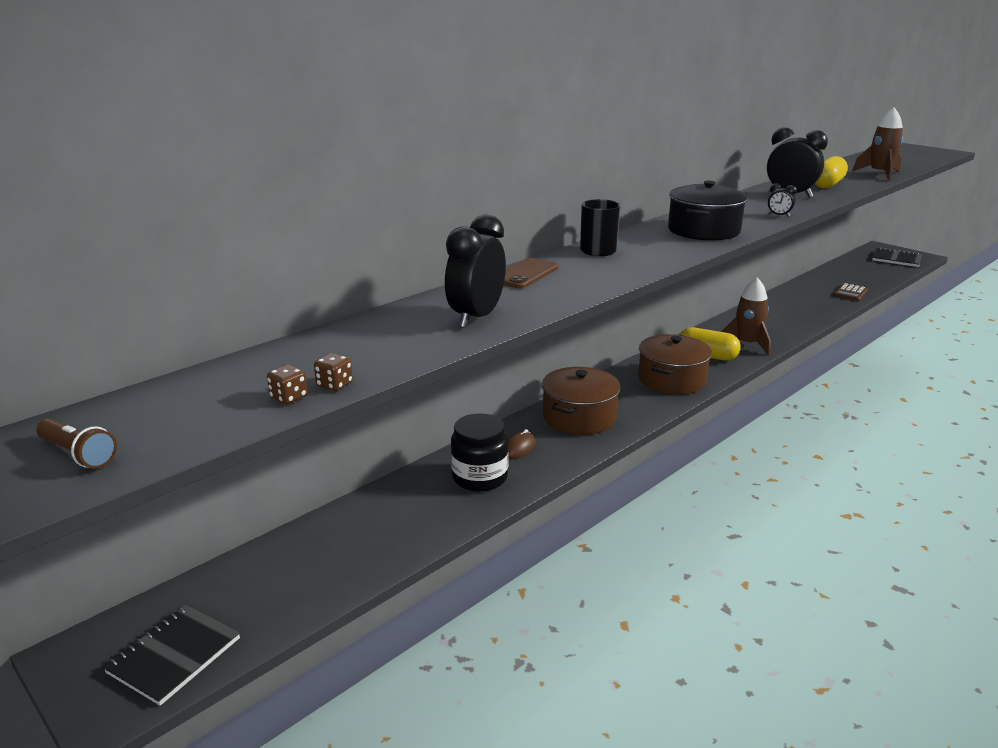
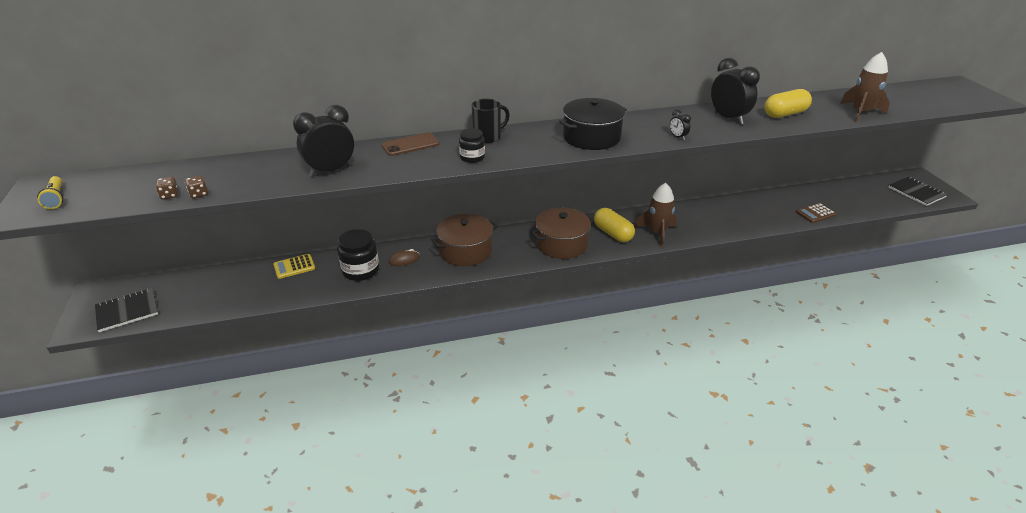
camera: 30 degrees right, 10 degrees up
brown flashlight [36,419,117,469] -> yellow flashlight [37,176,63,209]
none -> yellow calculator [273,254,315,279]
none -> black jar [459,128,485,163]

